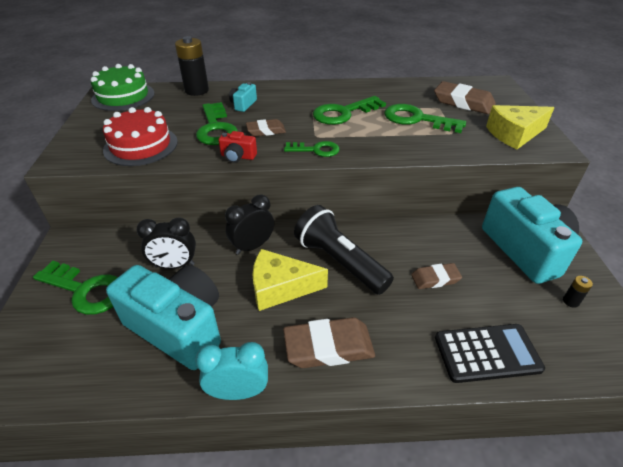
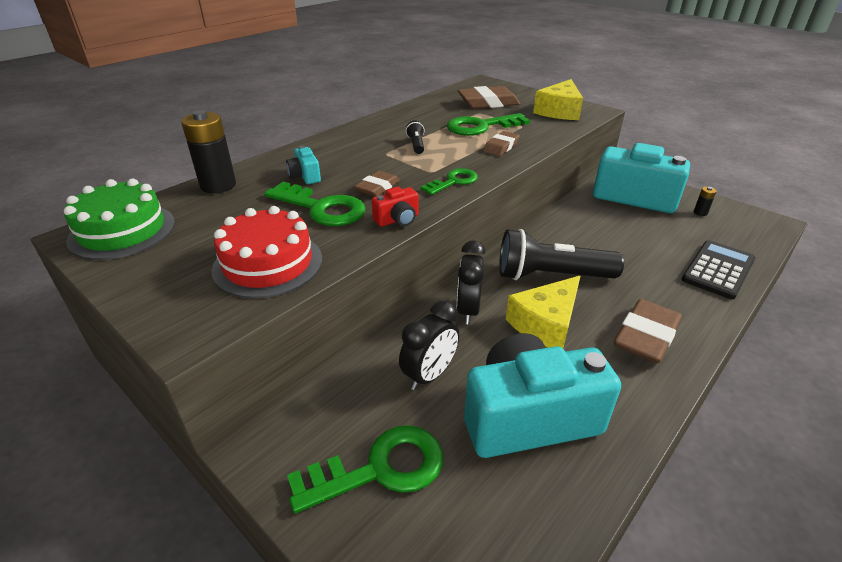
camera: 45 degrees left, 5 degrees down
turquoise clock [195,342,268,400] -> none
green key [313,96,386,125] -> black flashlight [406,120,425,154]
brown eraser [411,263,462,289] -> brown eraser moved to [483,131,520,156]

